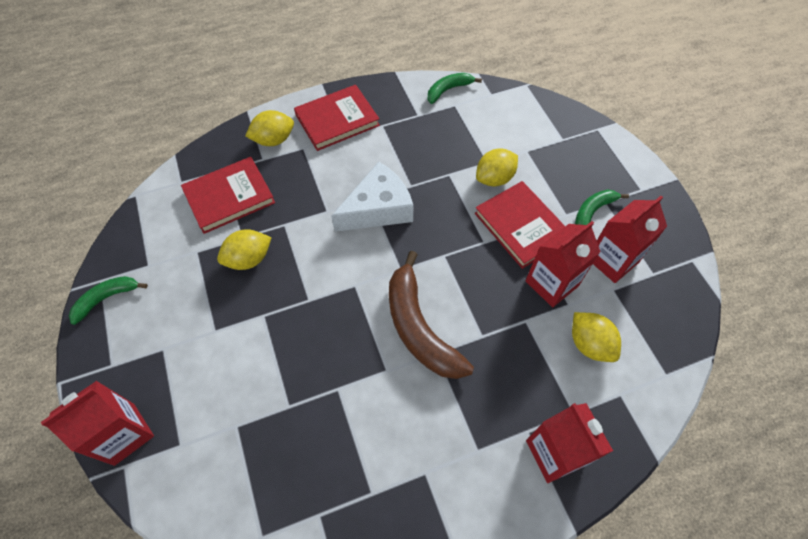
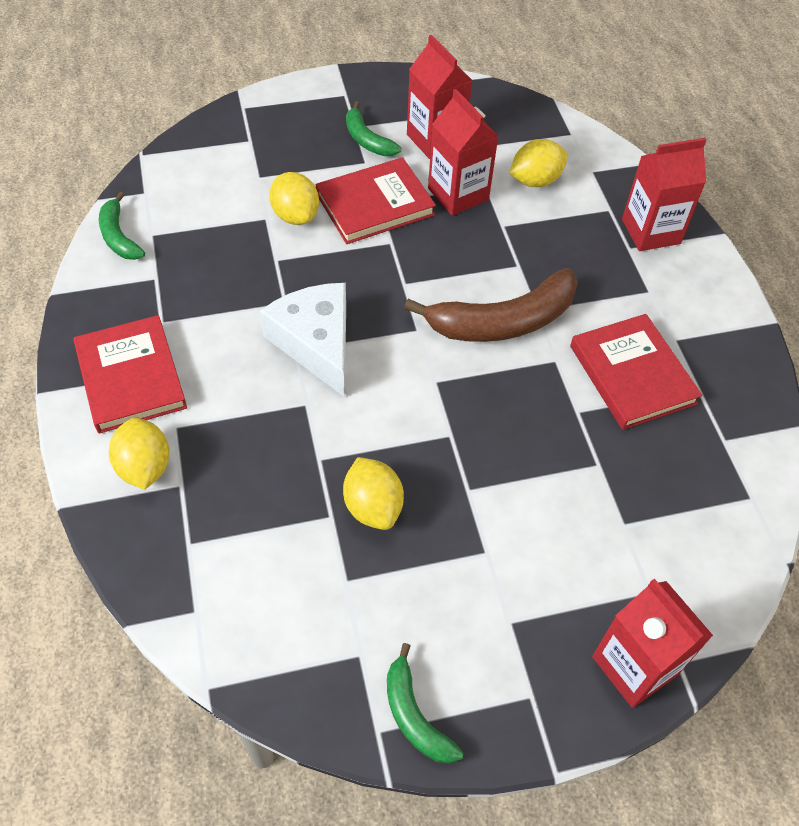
camera: 85 degrees left, 5 degrees down
red book [181,157,275,234] -> red book moved to [570,314,702,430]

